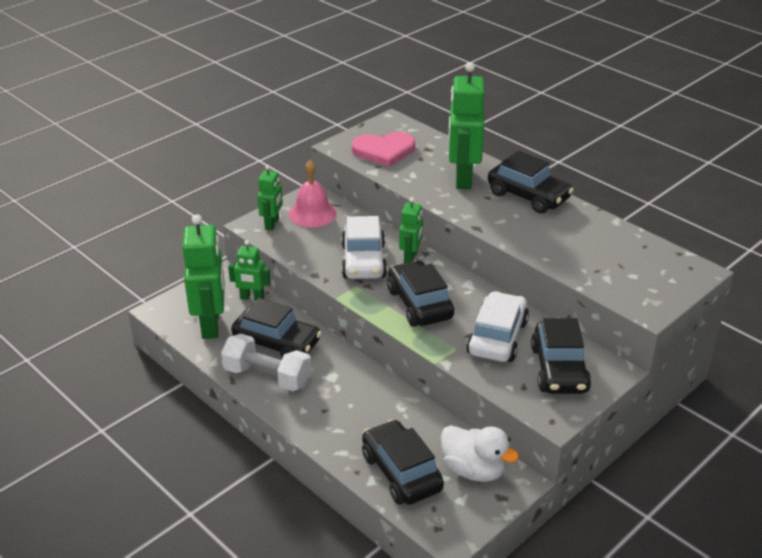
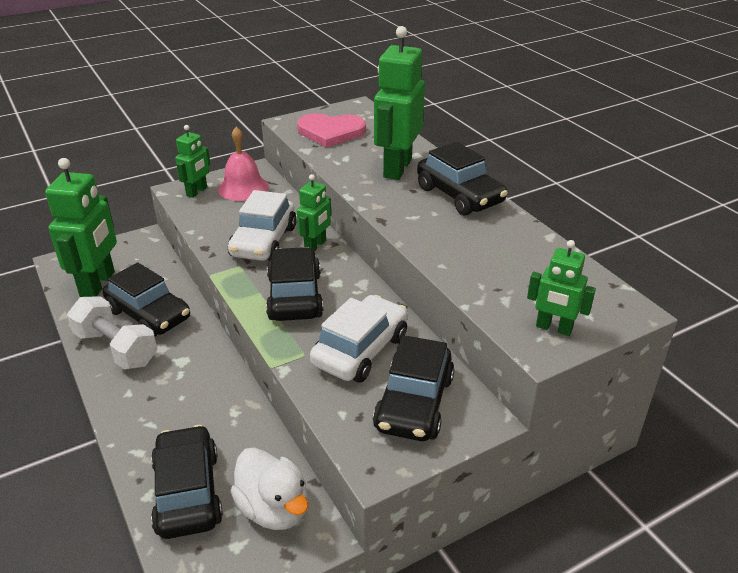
camera: 15 degrees right, 0 degrees up
green robot [228,240,271,301] -> green robot moved to [527,240,596,336]

